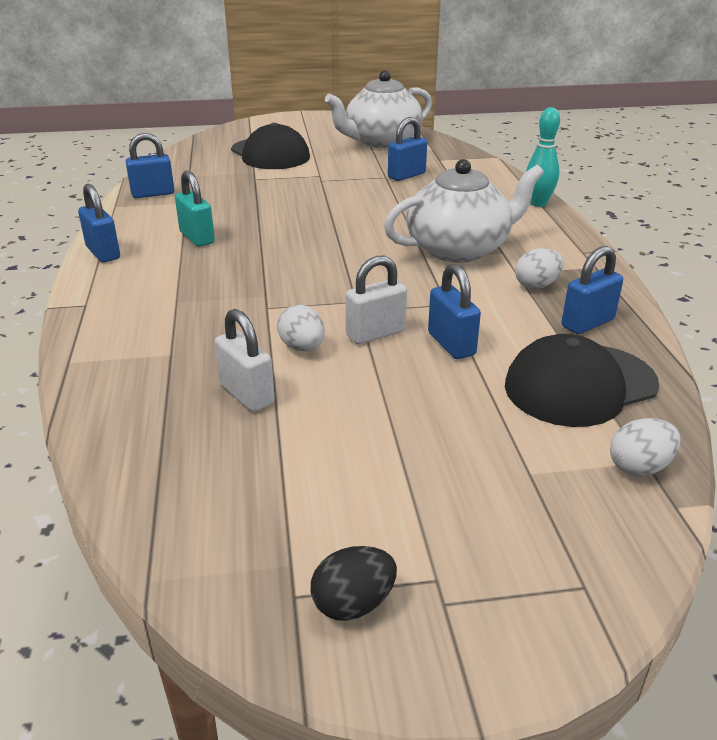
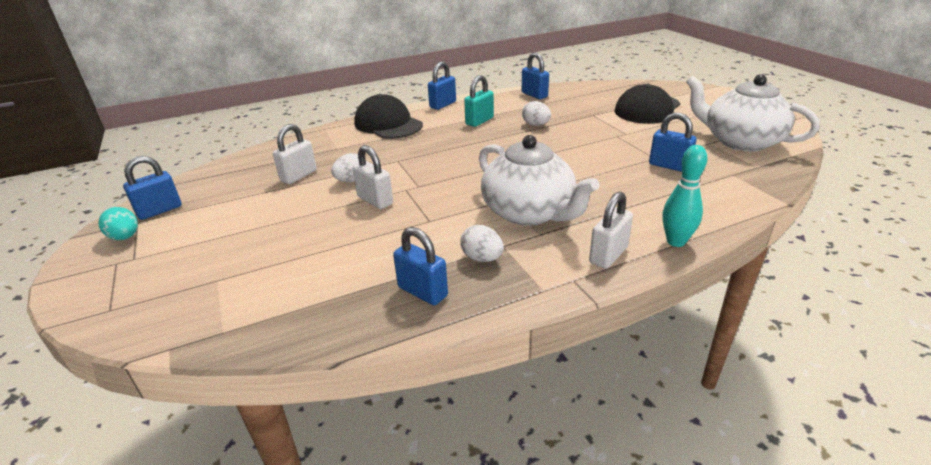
camera: 75 degrees right, 0 degrees up
black egg [311,546,397,621] -> turquoise egg [98,207,138,240]
blue padlock [428,264,481,359] -> blue padlock moved to [123,156,181,220]
black cap [505,334,659,427] -> black cap moved to [354,94,423,139]
white egg [610,418,680,476] -> white egg moved to [522,101,551,126]
none -> white padlock [589,191,633,269]

